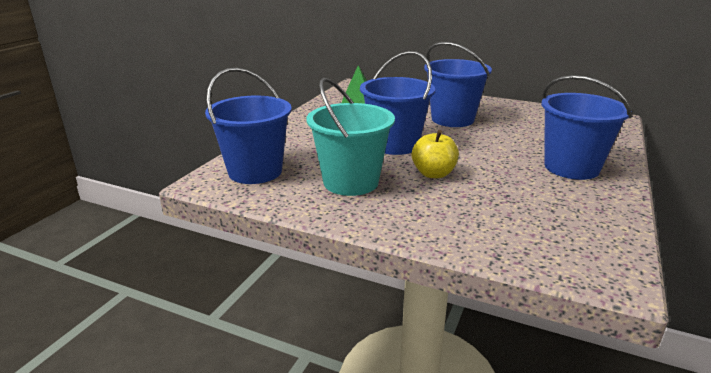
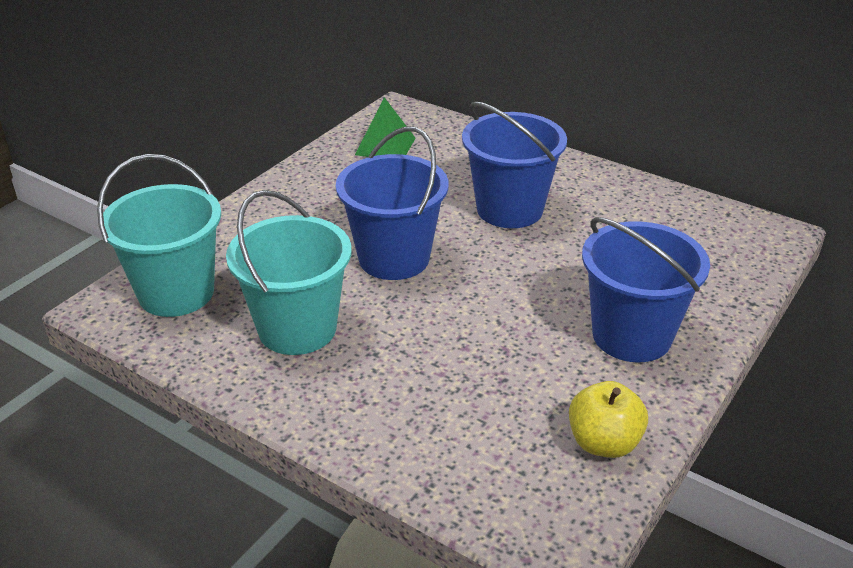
camera: 10 degrees right, 10 degrees up
blue bucket [205,68,292,184] -> turquoise bucket [97,154,221,317]
yellow apple [412,130,459,178] -> yellow apple moved to [569,381,648,458]

